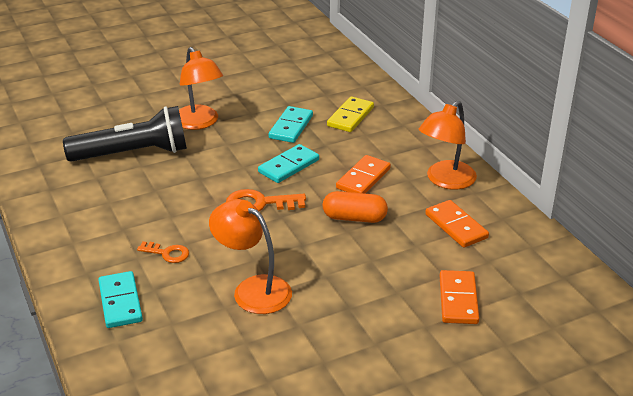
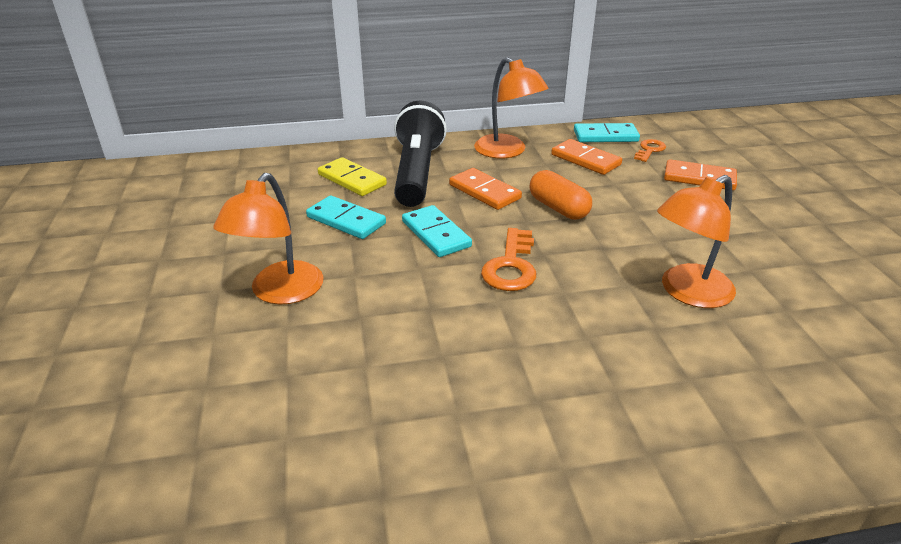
camera: 75 degrees left, 0 degrees up
black flashlight [63,106,187,162] -> black flashlight moved to [394,100,447,207]
turquoise domino [98,271,143,328] -> turquoise domino moved to [574,123,640,142]
orange key [137,241,189,263] -> orange key moved to [634,139,666,162]
orange lamp [179,47,223,130] -> orange lamp turned 120 degrees clockwise [213,173,323,304]
orange capsule [323,191,388,223] -> orange capsule turned 60 degrees counterclockwise [530,170,592,220]
orange domino [425,200,489,248] -> orange domino turned 60 degrees clockwise [551,139,622,175]

